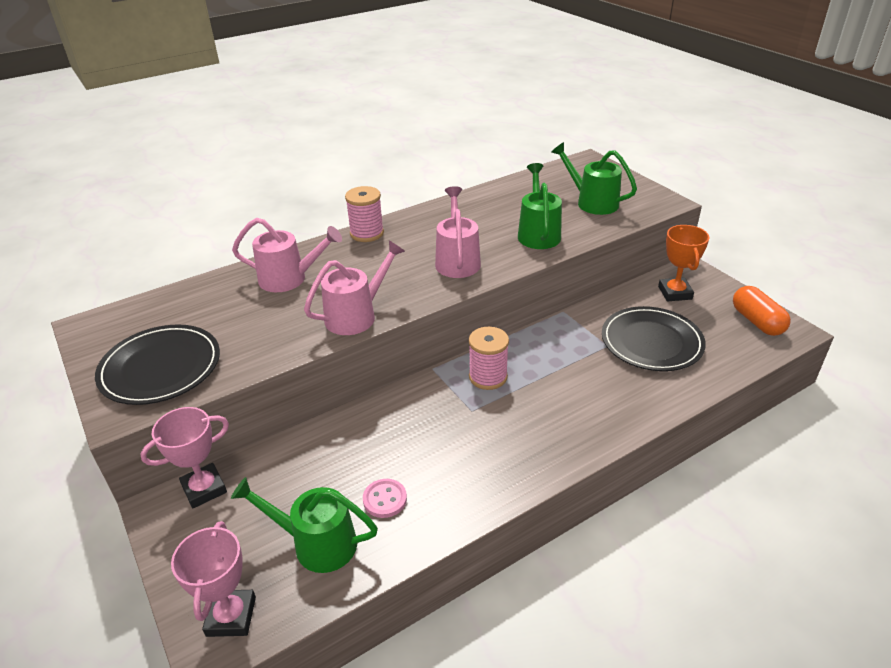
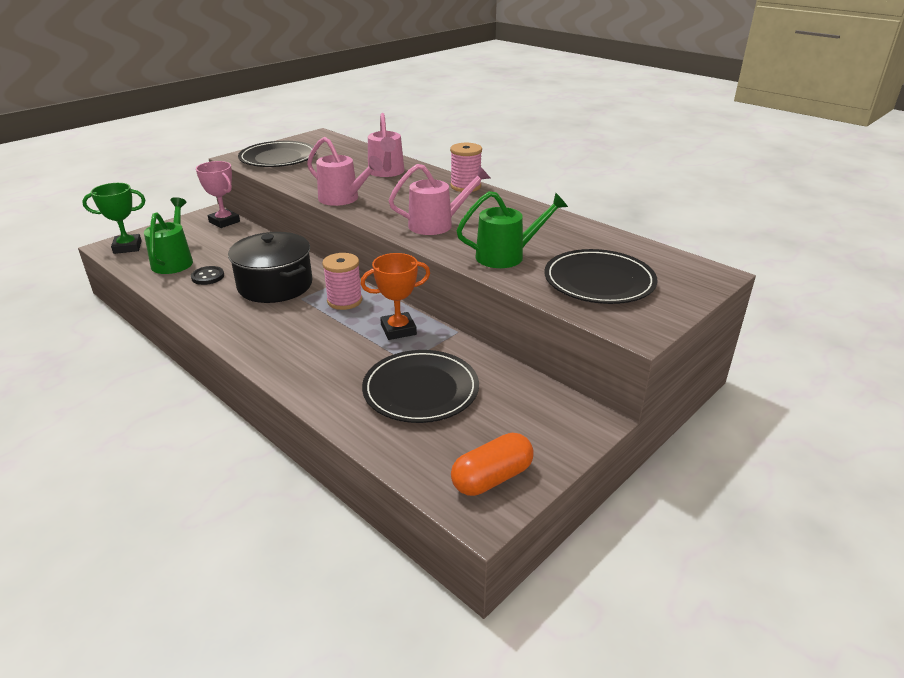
camera: 75 degrees right, 5 degrees down
pink trophy [171,521,256,637] -> green trophy [82,183,145,254]
pink button [363,479,407,518] -> black button [191,266,224,285]
green watering can [551,142,637,215] -> black plate [544,249,657,304]
orange trophy [658,225,709,301] -> orange trophy moved to [361,253,430,340]
none -> black pot [228,232,313,303]

